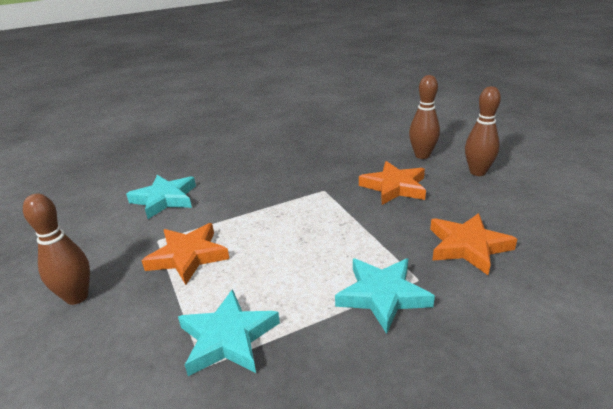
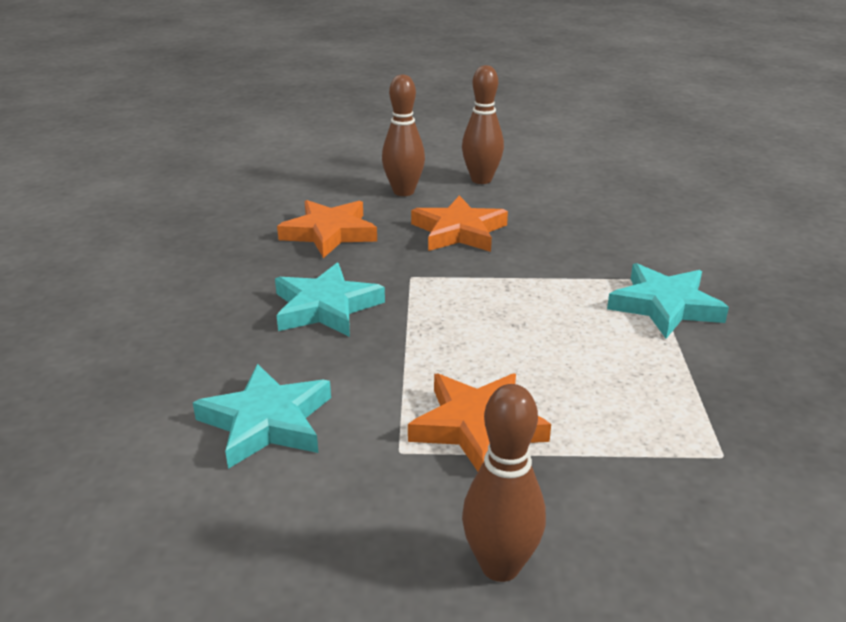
camera: 65 degrees left, 0 degrees up
turquoise star [178,289,280,376] -> turquoise star moved to [275,263,385,337]
orange star [430,213,517,275] -> orange star moved to [277,200,377,258]

